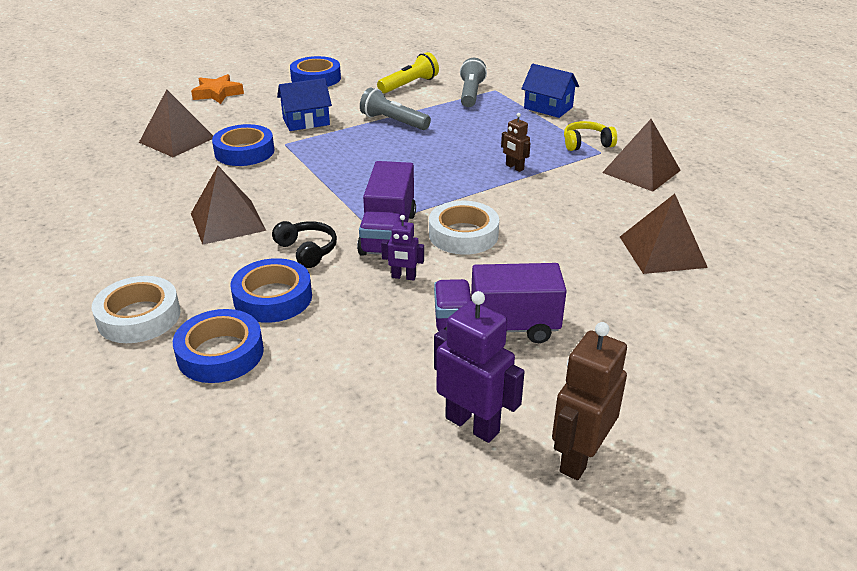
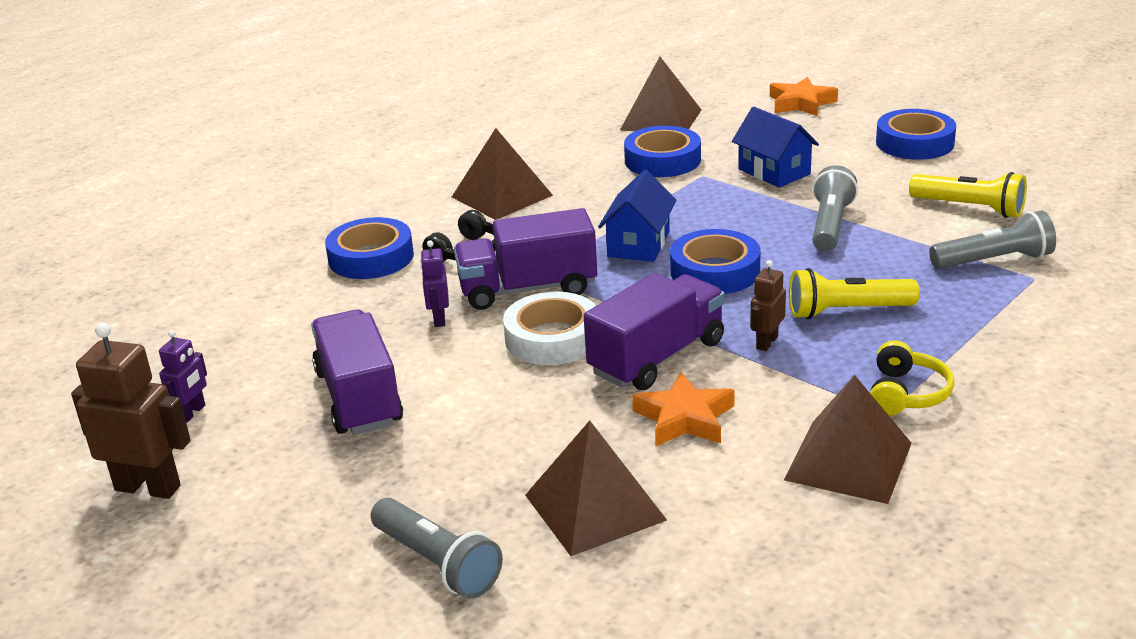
camera: 75 degrees right, 5 degrees down
white tape [92,276,180,343] -> none
blue tape [173,309,264,383] -> blue tape moved to [670,229,761,294]
purple robot [434,291,525,443] -> purple robot [159,330,207,423], size x0.54
blue house [521,64,579,118] -> blue house moved to [598,170,676,262]
yellow headphones [564,121,617,151] -> yellow headphones turned 45 degrees clockwise [870,340,954,415]
none -> grey flashlight [371,498,503,599]
none -> purple truck [584,273,725,390]
none -> orange star [632,372,735,446]
none -> yellow flashlight [789,268,920,319]

